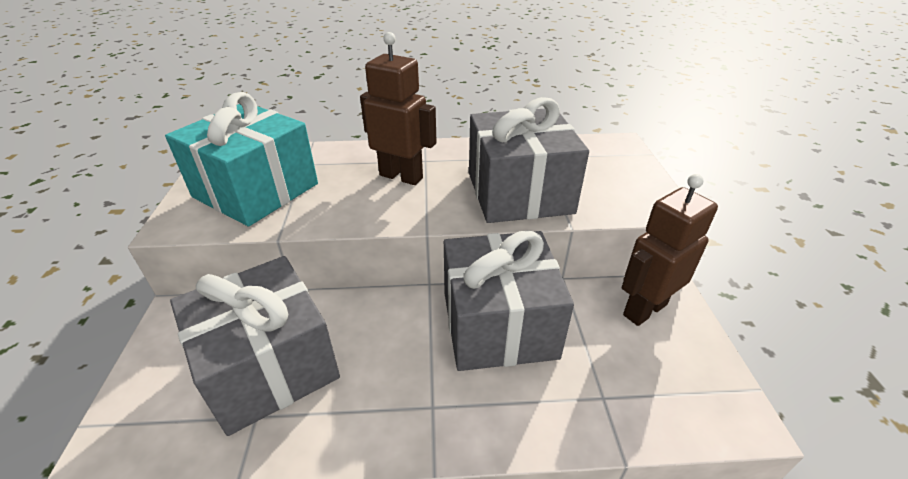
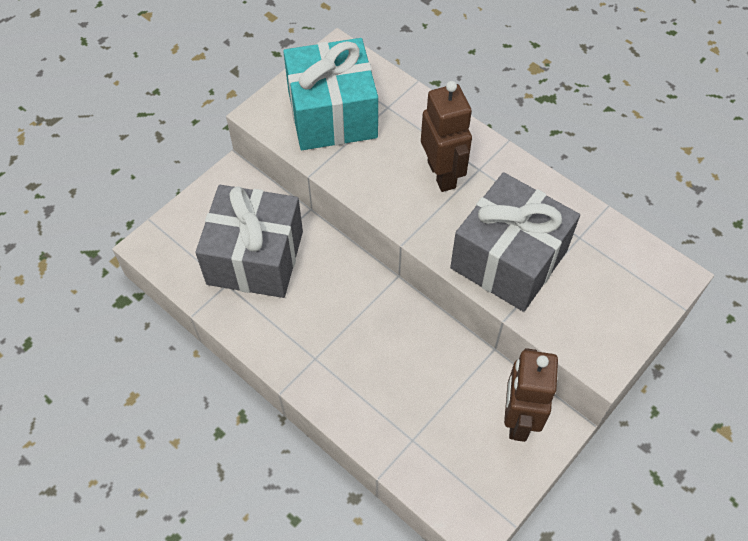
camera: 45 degrees right, 20 degrees up
grey gift [444,230,574,371] -> none
brown robot [622,174,718,326] -> brown robot turned 90 degrees counterclockwise [504,348,558,442]

